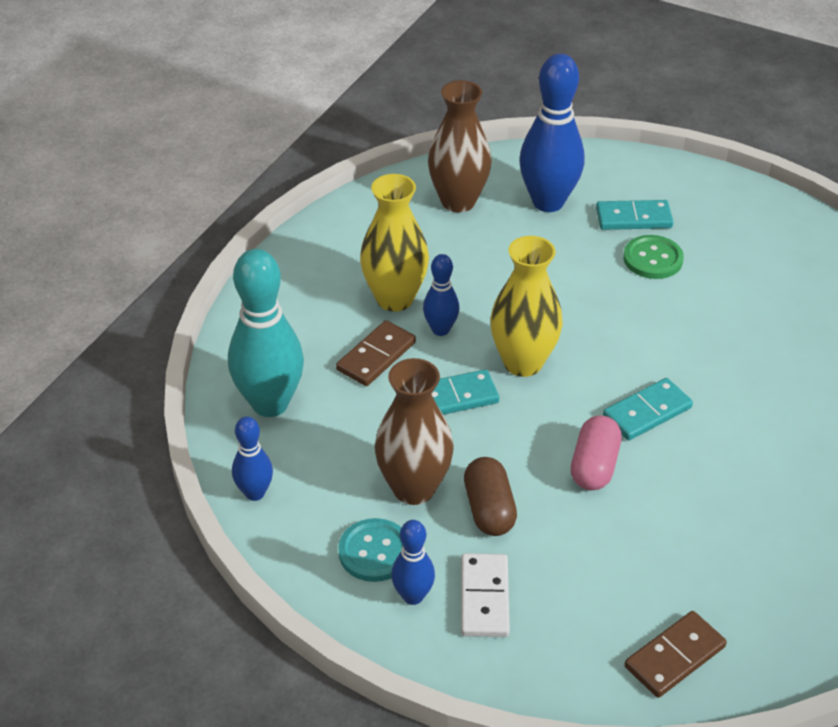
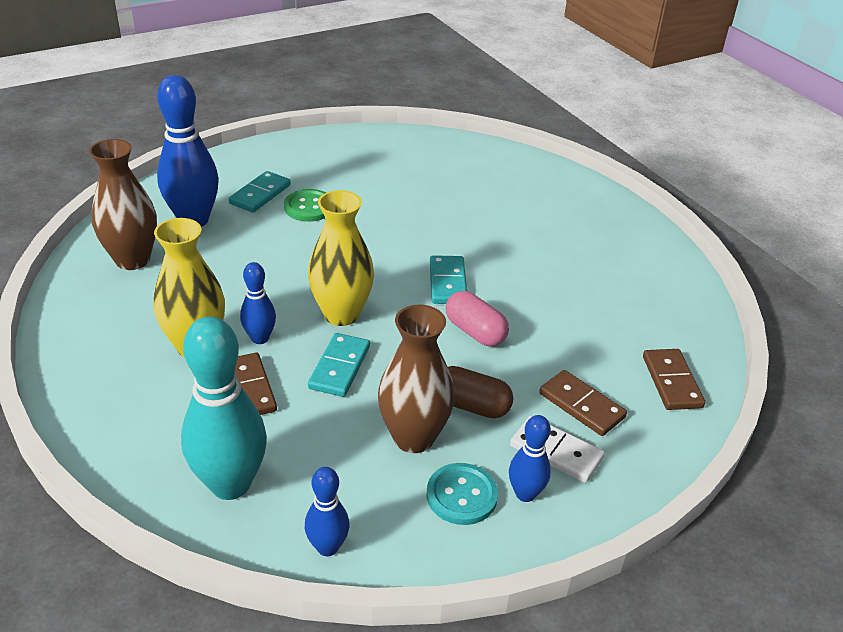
camera: 60 degrees left, 5 degrees down
none -> brown domino [539,370,627,436]

